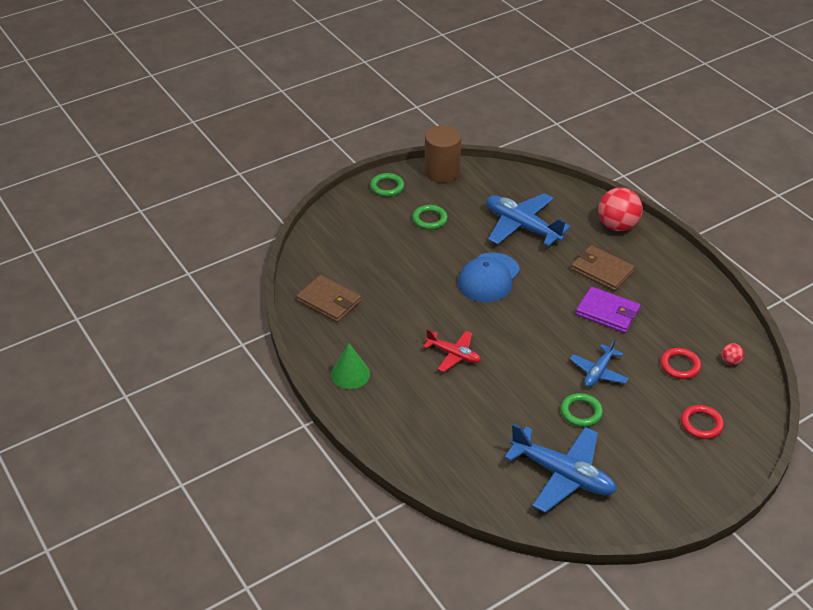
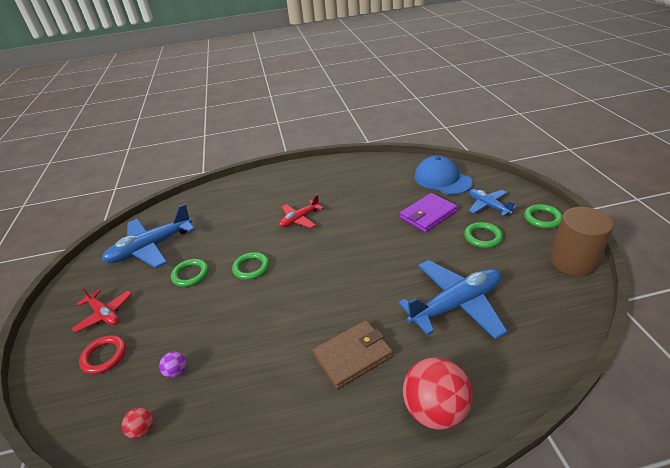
camera: 115 degrees right, 5 degrees down
brown wallet [296,275,361,323] -> none
green cone [331,343,370,389] -> none
blue cap [458,252,520,302] -> blue cap moved to [414,155,473,195]
blue plane [570,338,629,387] -> blue plane moved to [469,189,517,216]
purple wallet [576,287,640,333] -> purple wallet moved to [400,193,458,232]
red ring [660,348,701,379] -> purple ball [159,351,186,378]
none -> red plane [71,287,132,333]
none -> green ring [232,252,269,280]

